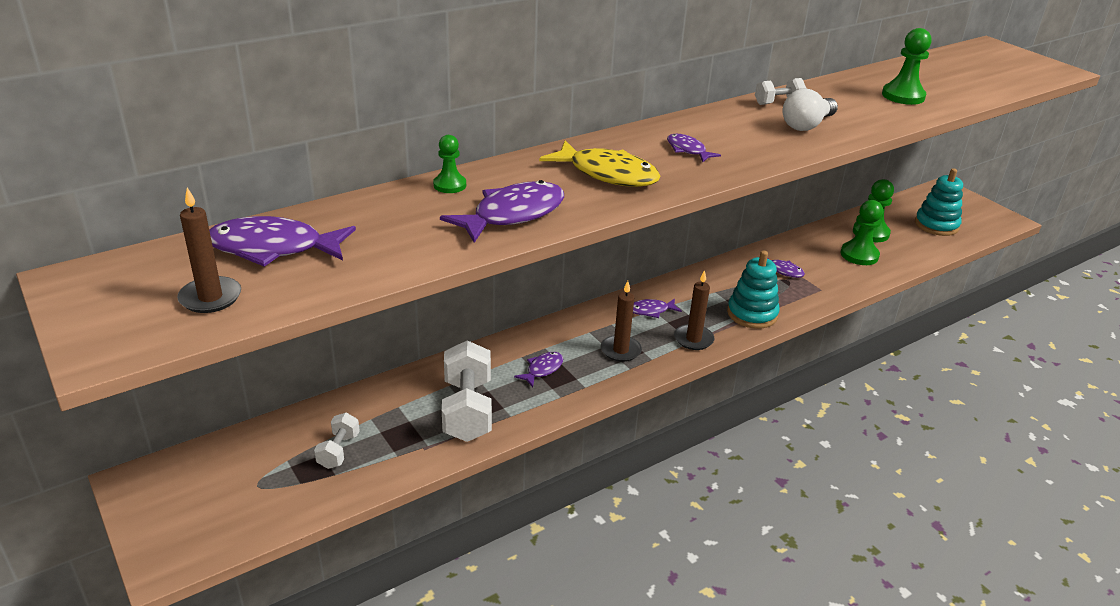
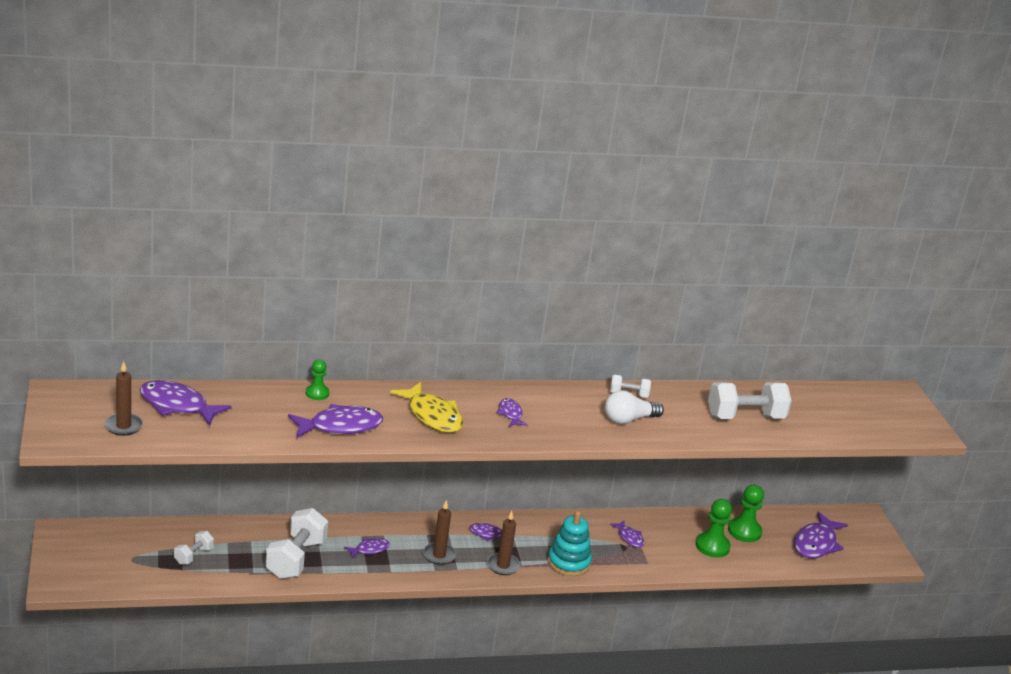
camera: 20 degrees right, 5 degrees down
green pawn [882,28,931,105] -> white dumbbell [708,382,791,419]
turquoise stacking toy [915,168,963,236] -> purple fish [794,512,848,558]

